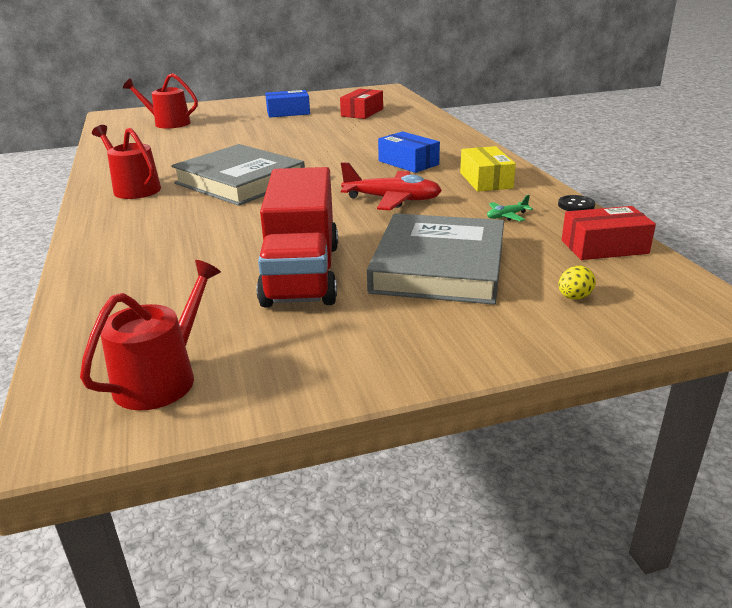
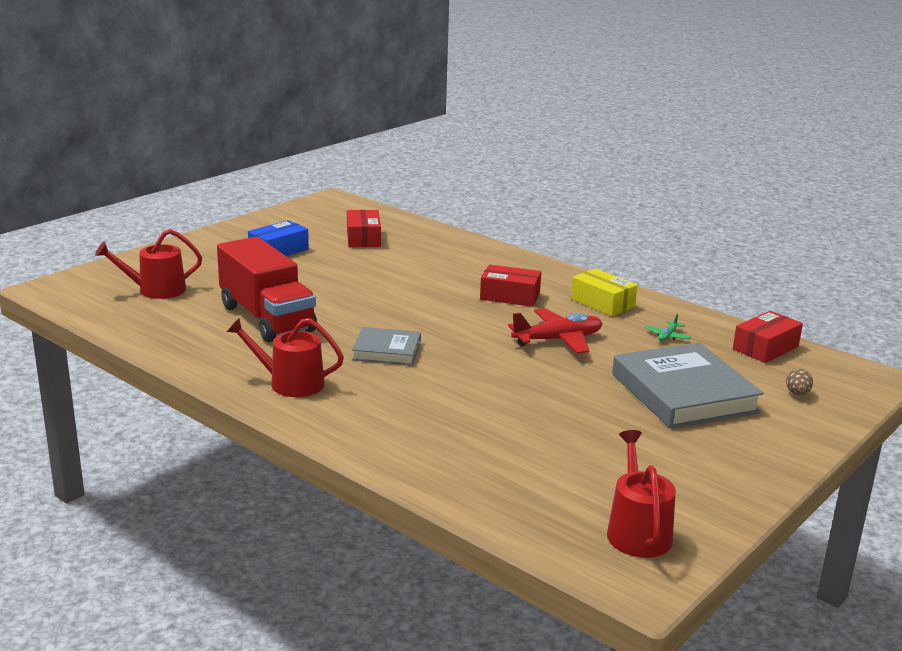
camera: 35 degrees left, 5 degrees down
grey book [171,144,305,206] -> grey book [352,327,421,365], size x0.55
red truck [257,167,338,308] -> red truck moved to [217,237,317,342]
blue box [378,131,440,173] -> red box [480,264,541,307]
black button [558,195,595,211] -> none
yellow egg [558,266,596,300] -> brown egg [786,369,813,395]

